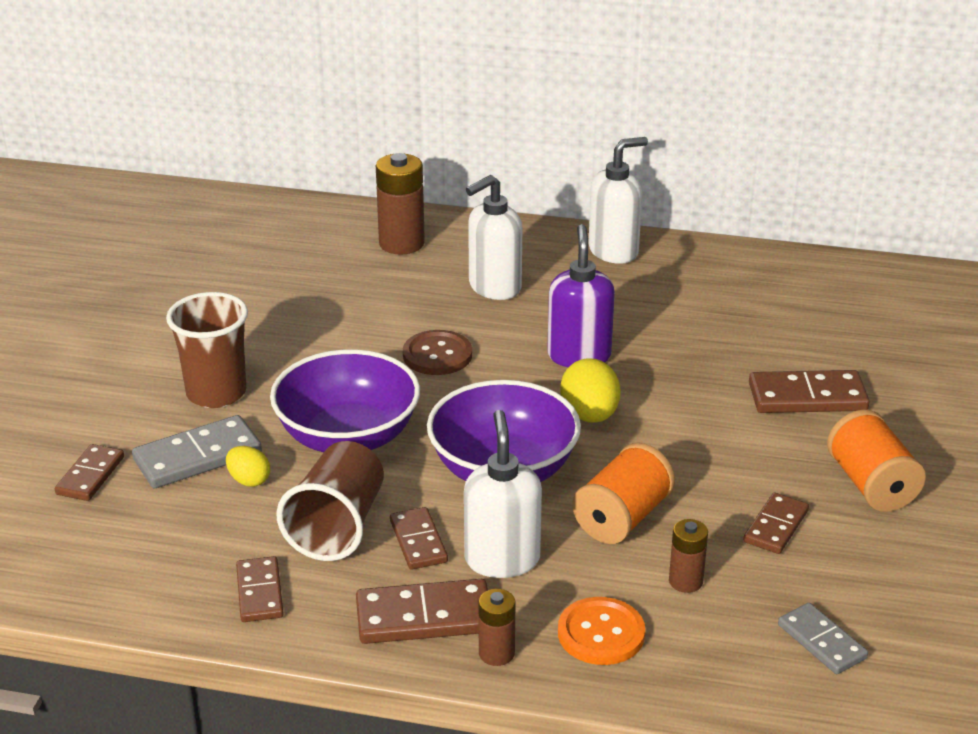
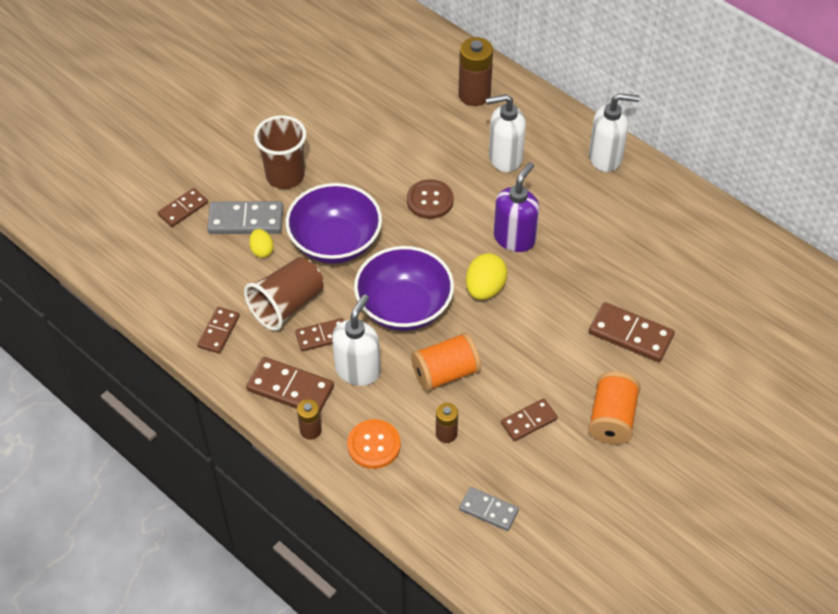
camera: 30 degrees right, 20 degrees up
brown domino [390,507,448,570] -> brown domino turned 60 degrees clockwise [295,318,344,352]
grey domino [778,603,868,674] -> grey domino turned 60 degrees counterclockwise [459,487,519,531]

